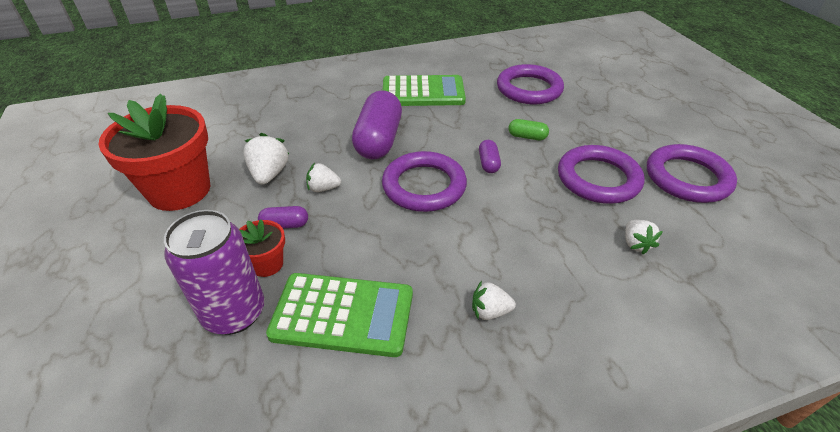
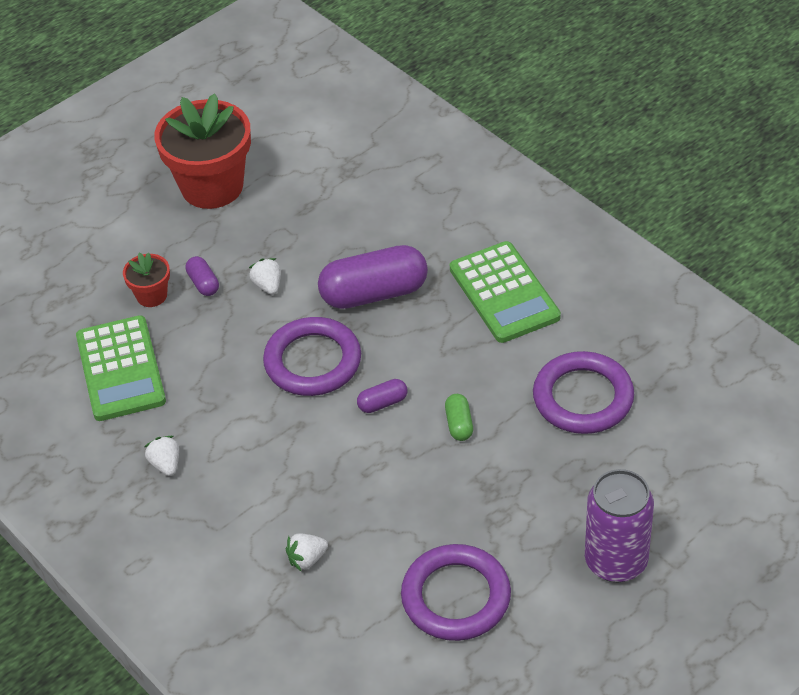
camera: 70 degrees right, 5 degrees up
purple can [164,210,265,335] -> purple can moved to [585,469,654,582]
white strawberry [243,133,289,185] -> none
purple ring [558,145,645,204] -> none

